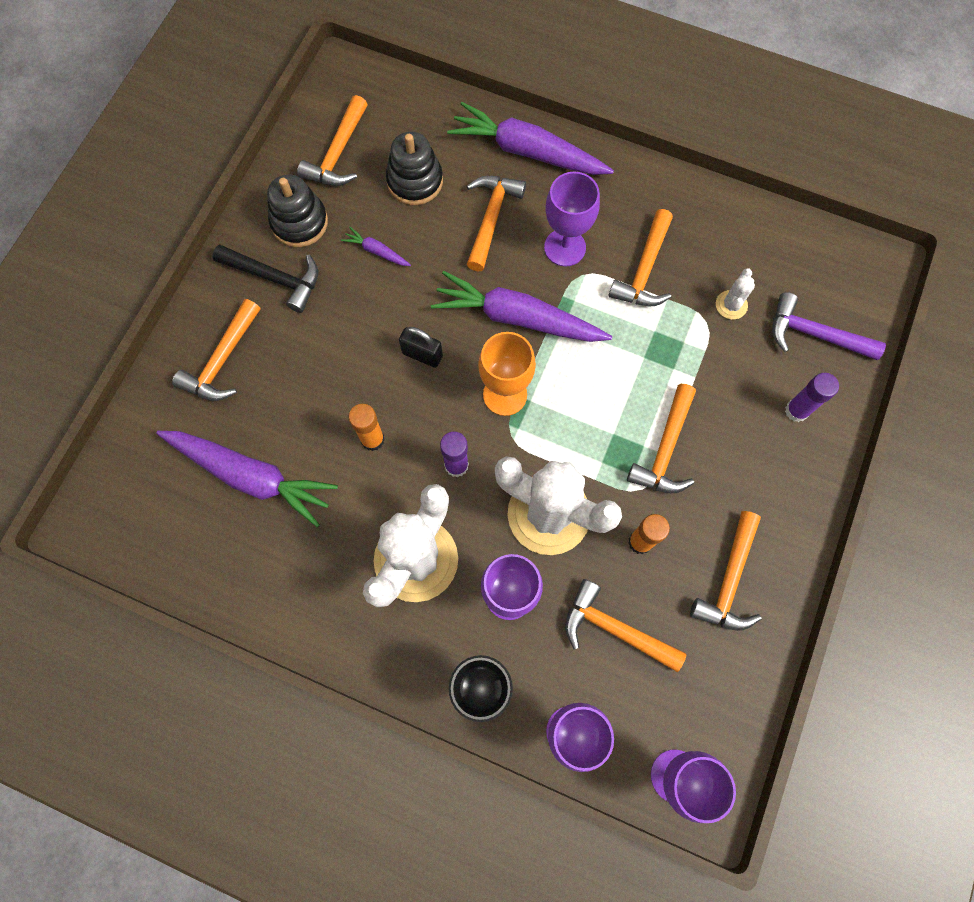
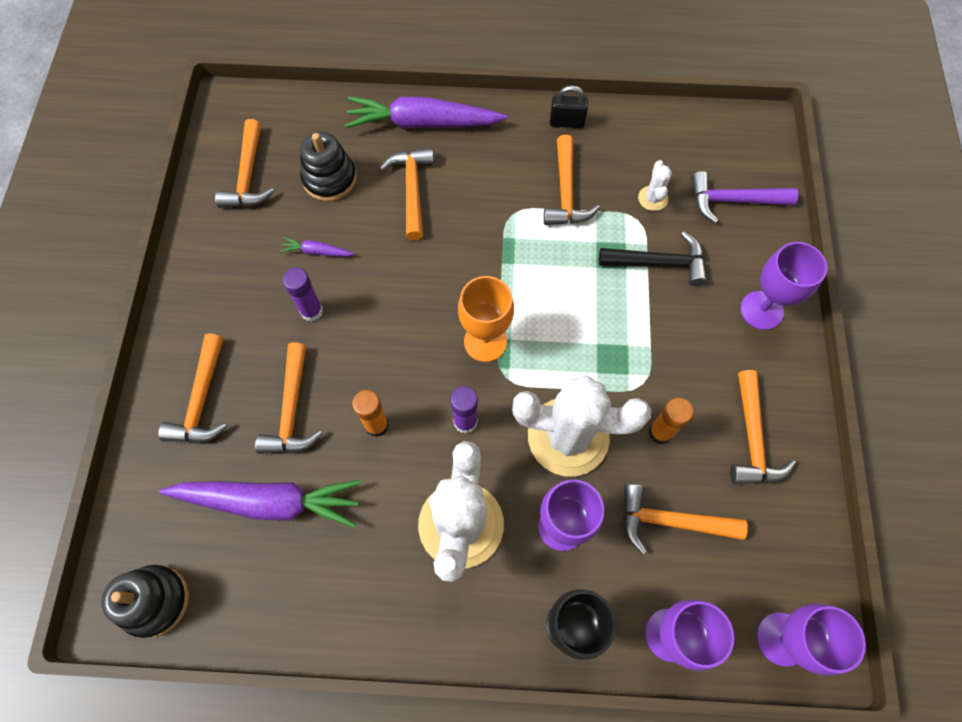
camera: 20 degrees left, 5 degrees down
black hammer [213,244,318,313] -> black hammer moved to [599,231,707,286]
black stacking toy [267,174,328,247] -> black stacking toy moved to [101,565,189,638]
black padlock [399,327,443,368] -> black padlock moved to [550,85,588,128]
purple carrot [431,271,612,342] -> none
purple goblet [544,172,600,267] -> purple goblet moved to [740,242,827,330]
orange hammer [627,384,696,493] -> orange hammer moved to [255,343,323,454]
purple glue stick [785,373,839,422] -> purple glue stick moved to [282,267,323,321]

